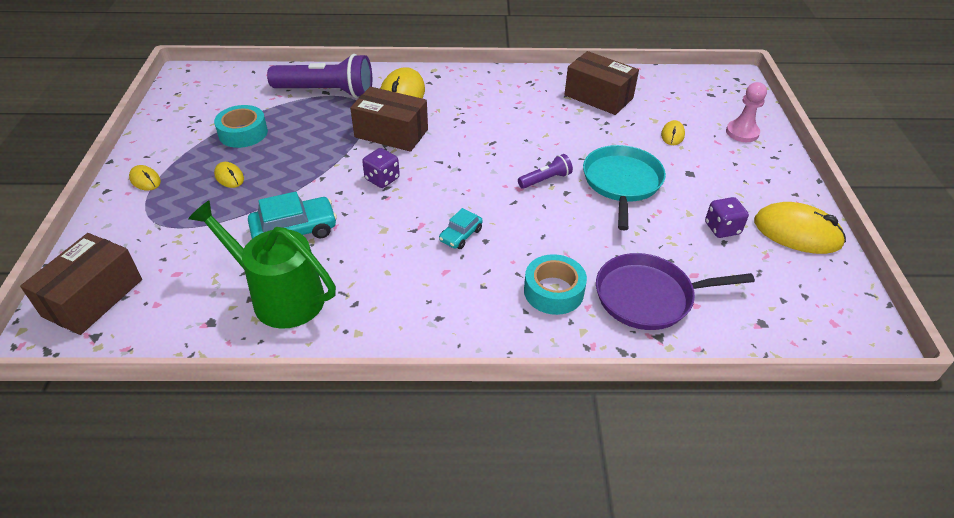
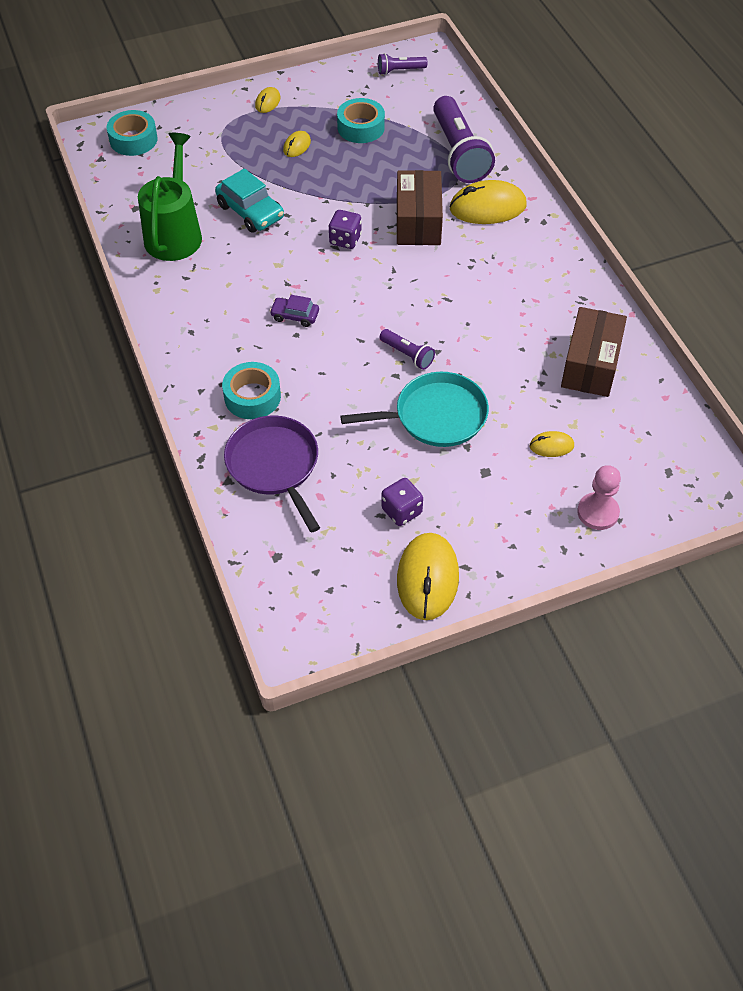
camera: 70 degrees right, 10 degrees up
brown box [20,233,142,335] -> turquoise tape [107,110,158,156]
turquoise car [439,208,483,249] -> purple car [270,295,319,327]
none -> purple flashlight [378,53,427,75]

